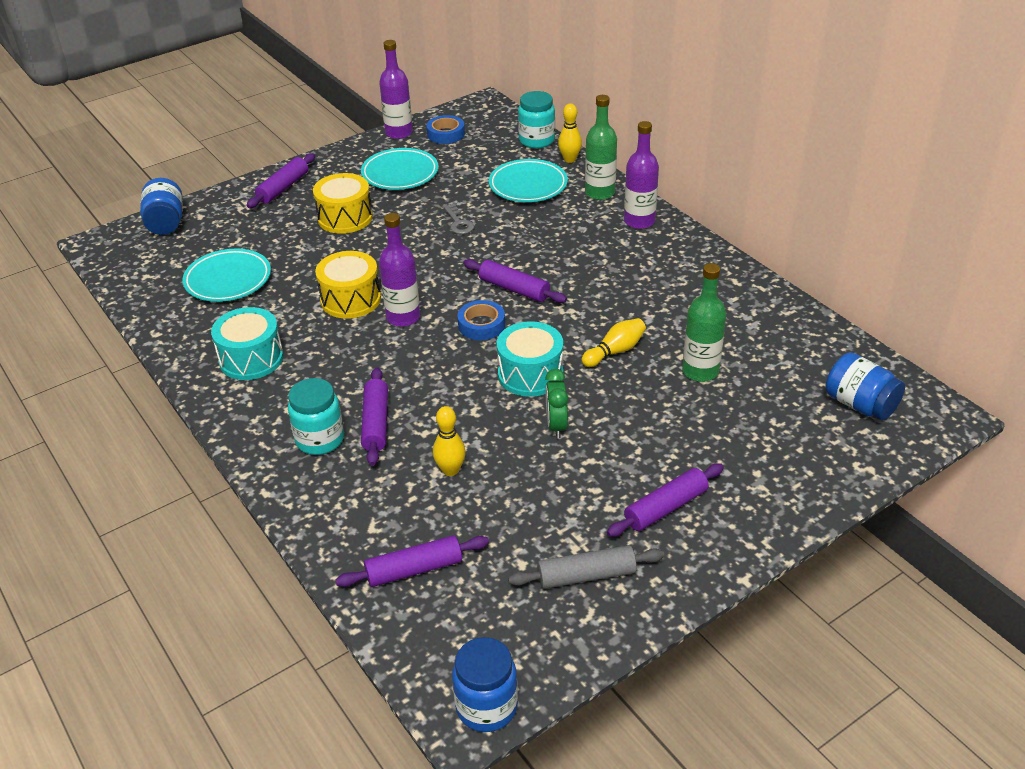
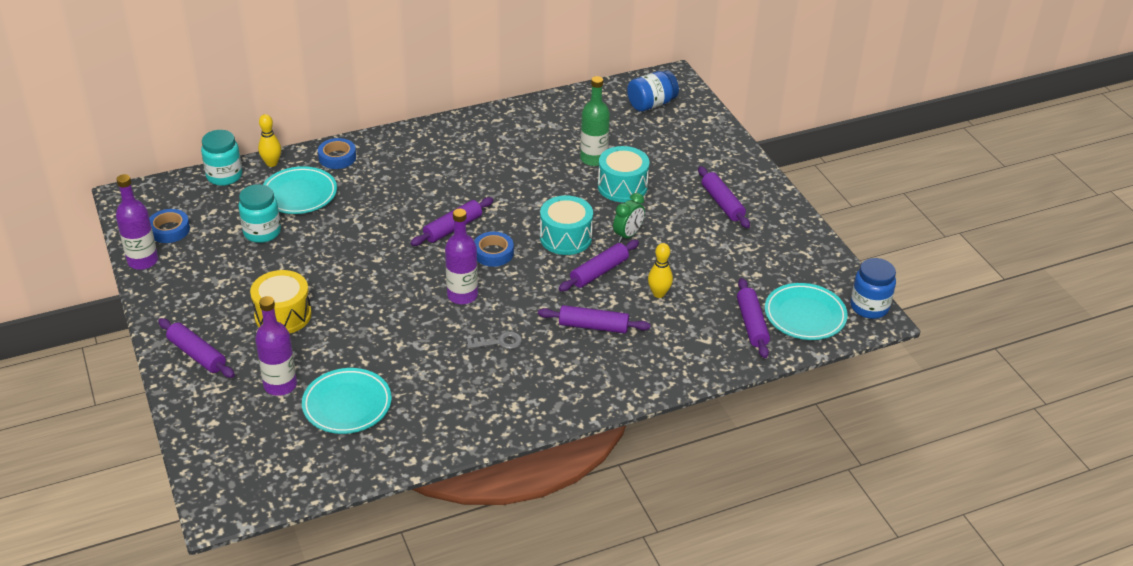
camera: 80 degrees left, 0 degrees up
blue jar [140,178,183,235] -> none
turquoise drum [211,307,283,380] -> turquoise drum moved to [598,146,649,202]
turquoise jar [288,378,344,455] -> turquoise jar moved to [238,184,281,243]
yellow drum [315,251,381,319] -> none
turquoise plate [361,148,438,190] -> turquoise plate moved to [765,283,848,340]
grey key [444,204,474,234] -> grey key moved to [467,331,522,349]
grey rolling pin [508,545,664,589] -> none
green clock [545,369,568,438] -> green clock turned 60 degrees counterclockwise [613,193,645,242]
yellow bowling pin [582,318,646,367] -> none
green bottle [585,95,617,200] -> blue tape [318,138,356,169]
purple bottle [624,121,659,229] -> purple bottle moved to [255,296,297,396]
none -> purple rolling pin [559,240,639,291]

